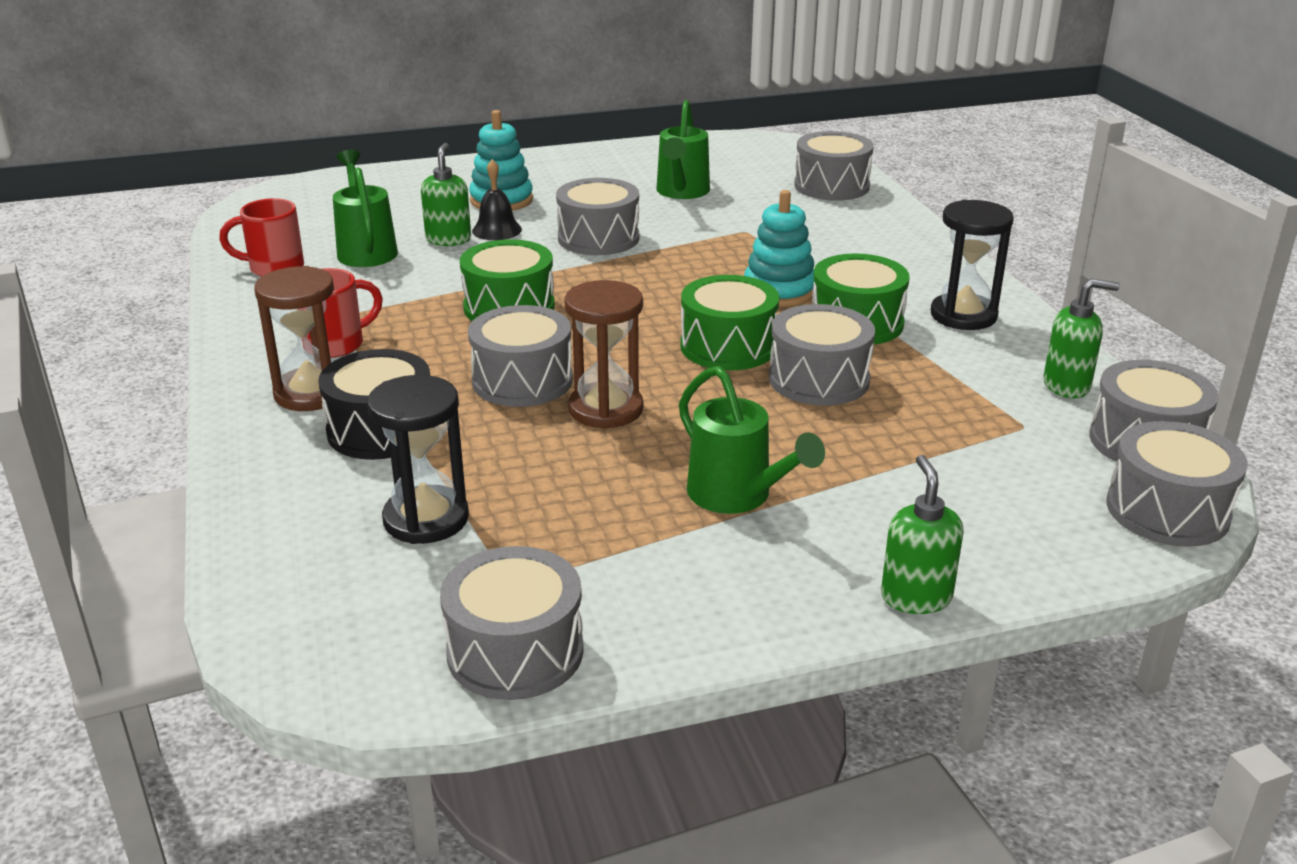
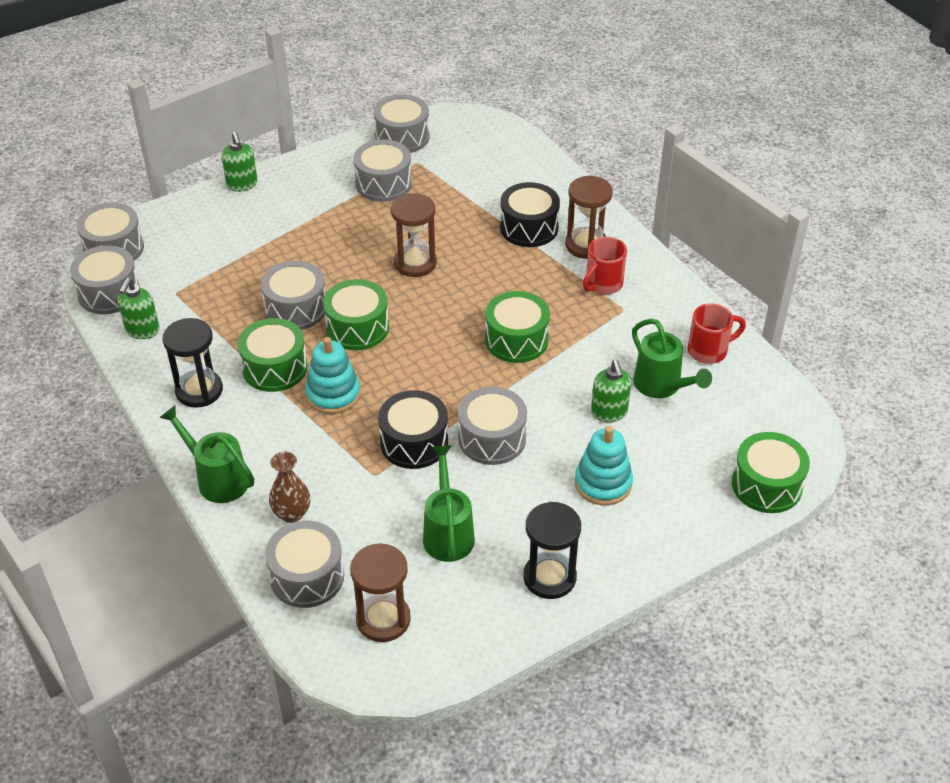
camera: 165 degrees right, 15 degrees up
black hourglass [367,375,469,544] -> black hourglass moved to [523,502,581,599]
grey drum [468,305,573,407] -> grey drum moved to [353,140,412,202]
black bell [472,159,522,240] -> none
green watering can [679,366,825,514] -> green watering can moved to [159,406,254,503]
green soap dispenser [1043,279,1120,398] -> green soap dispenser turned 60 degrees counterclockwise [118,278,160,339]
none -> brown vase [269,452,310,523]
none -> brown hourglass [350,543,411,642]
none -> black drum [378,390,448,469]
none -> green drum [732,432,810,513]

